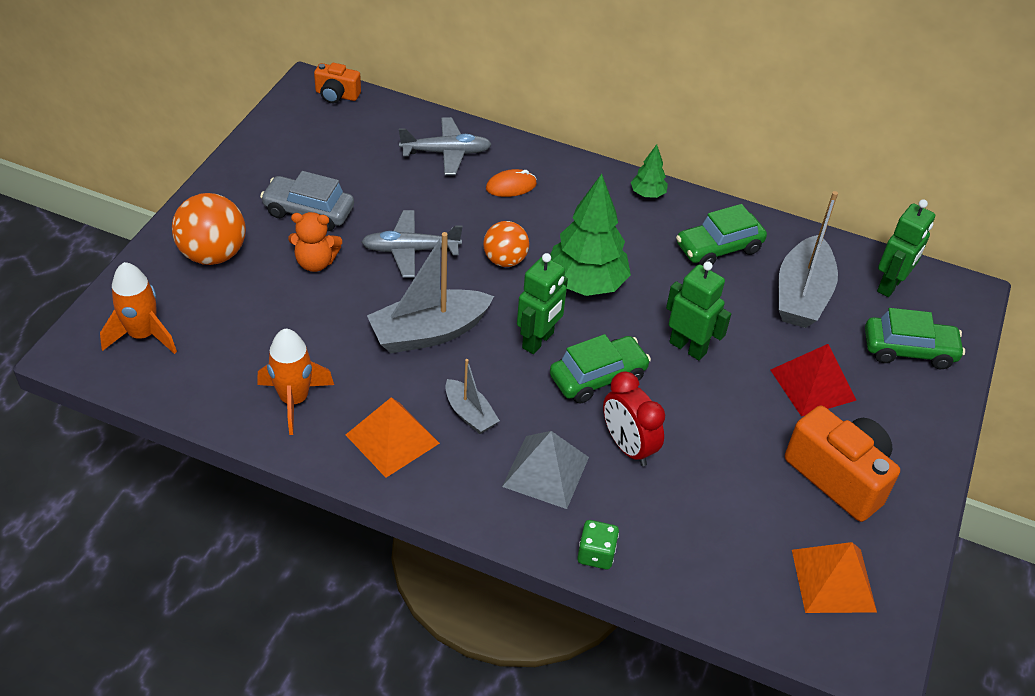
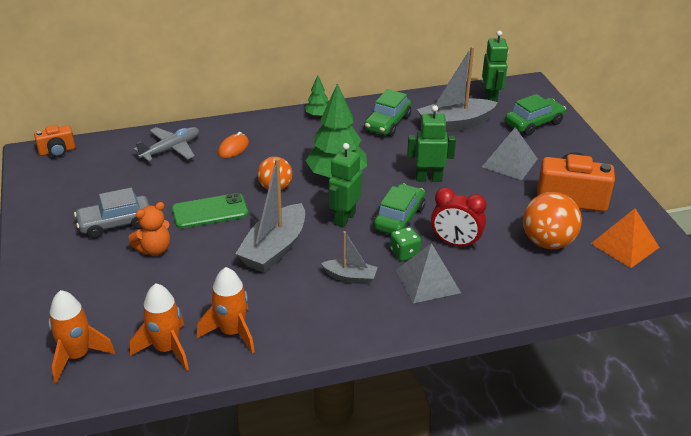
camera: 35 degrees left, 10 degrees down
orange ball [172,193,246,265] -> orange ball moved to [523,192,582,249]
orange pyramid [346,397,440,478] -> none
grey plane [362,210,463,278] -> green phone [172,193,248,229]
green robot [517,253,568,354] -> green robot turned 150 degrees counterclockwise [329,143,362,227]
green dice [577,520,619,569] -> green dice moved to [390,227,421,261]
red pyramid [771,344,857,417] -> grey pyramid [482,127,538,180]
grey boat [778,191,838,328] -> grey boat turned 90 degrees clockwise [417,46,498,132]
none -> orange rocket [130,283,189,371]

